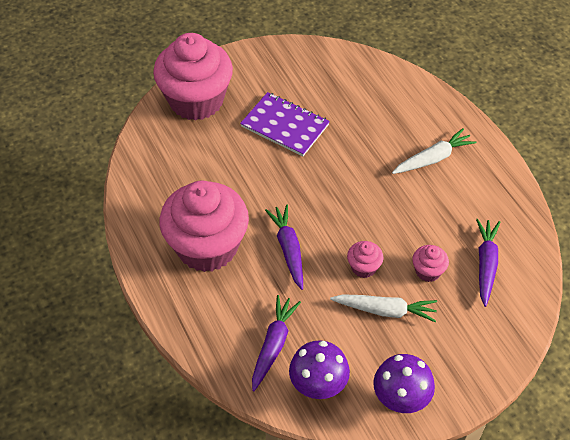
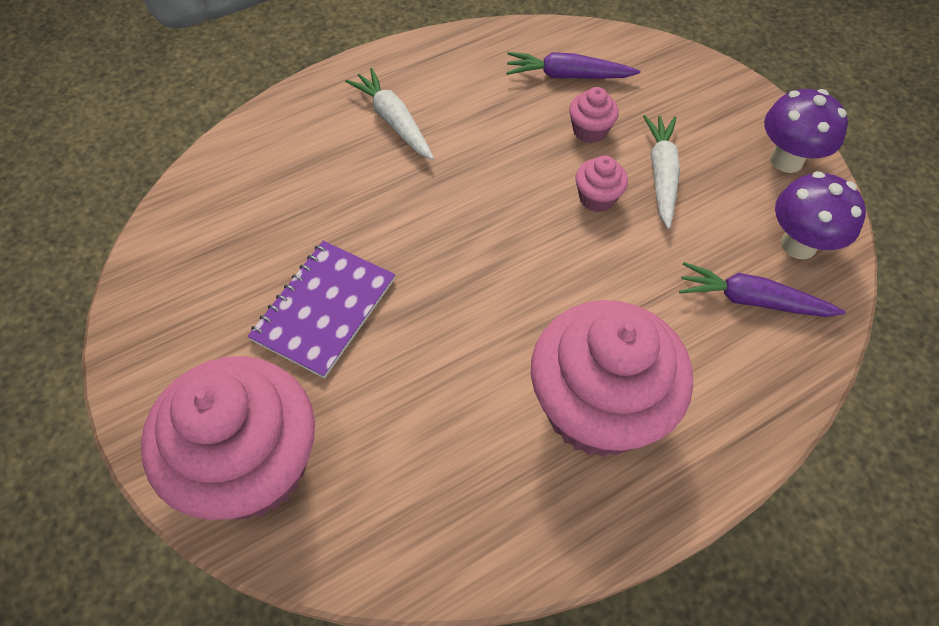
camera: 95 degrees left, 5 degrees up
purple carrot [265,204,303,290] -> none

